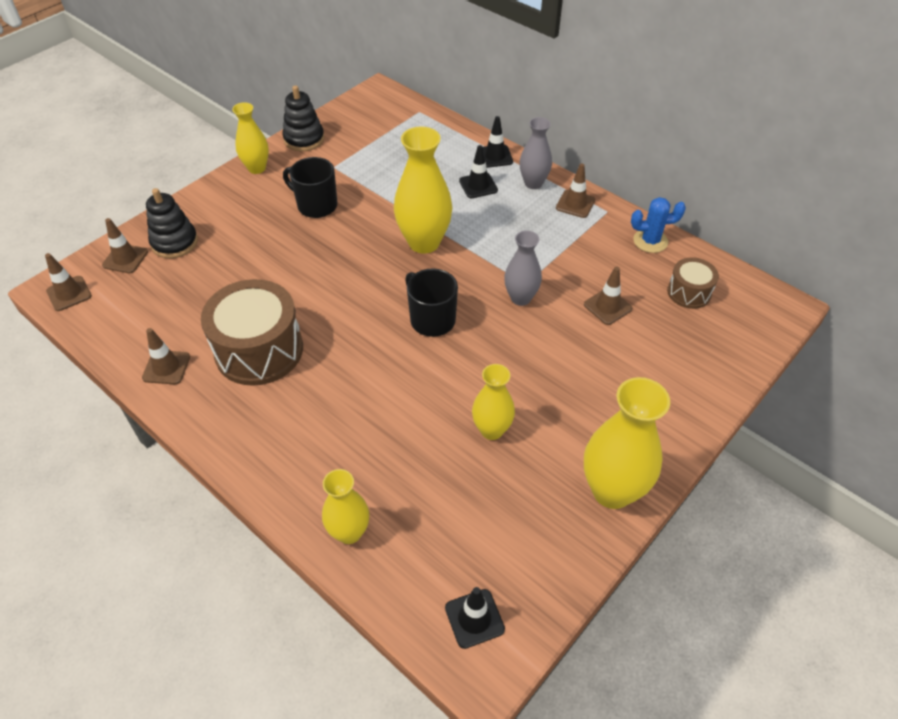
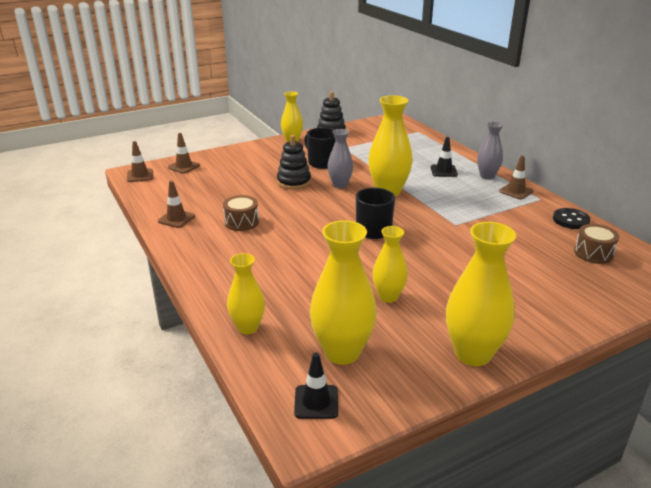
camera: 20 degrees right, 20 degrees down
black stacking toy [146,188,198,258] -> black stacking toy moved to [277,135,311,190]
brown drum [201,279,303,386] -> brown drum [223,195,259,231], size x0.52
black traffic cone [482,116,513,168] -> none
grey vase [504,231,542,306] -> grey vase moved to [328,129,353,188]
brown traffic cone [584,267,632,325] -> none
blue cactus [631,197,686,253] -> black button [553,208,591,229]
none -> yellow vase [310,220,377,365]

